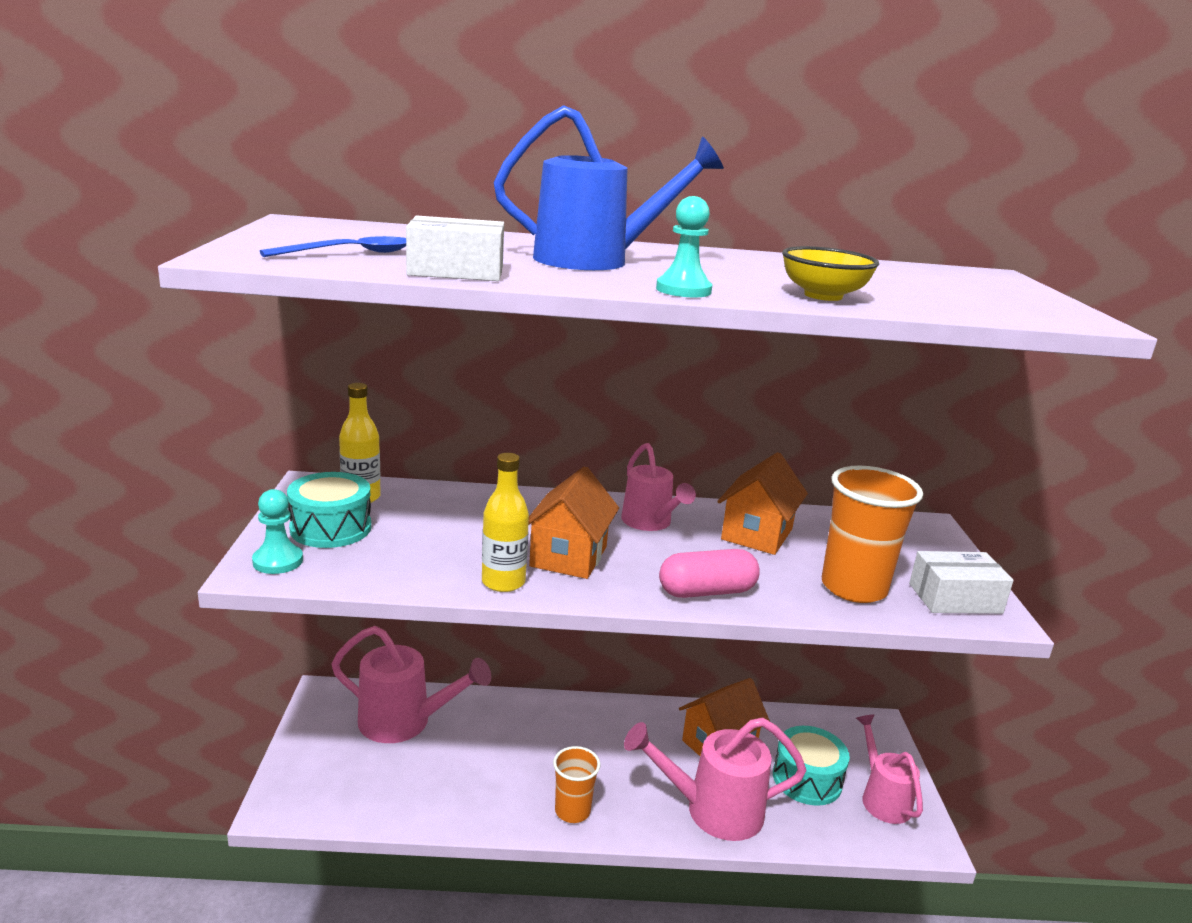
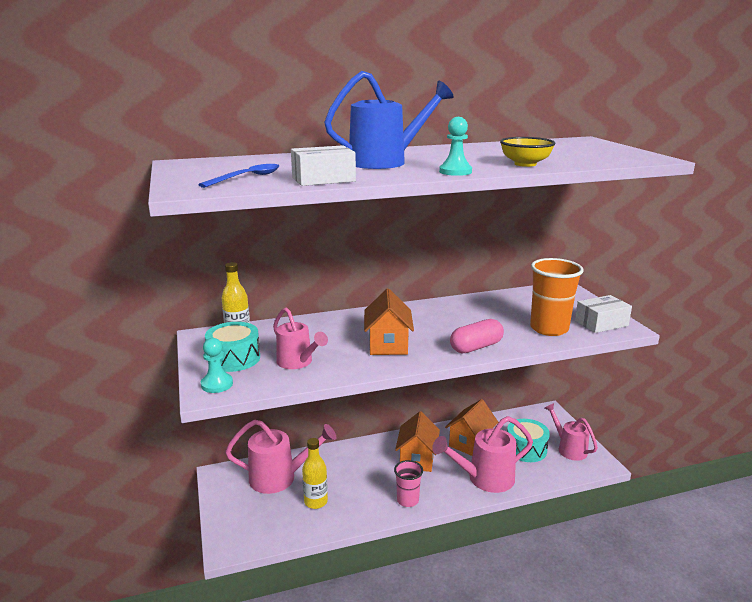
camera: 15 degrees left, 0 degrees up
yellow bottle [482,453,529,592] -> yellow bottle moved to [302,438,328,509]
orange cup [553,746,601,823] -> pink cup [394,460,423,507]
pink watering can [621,443,696,531] -> pink watering can moved to [273,308,328,369]
orange house [717,452,808,555] -> orange house moved to [395,411,440,472]

